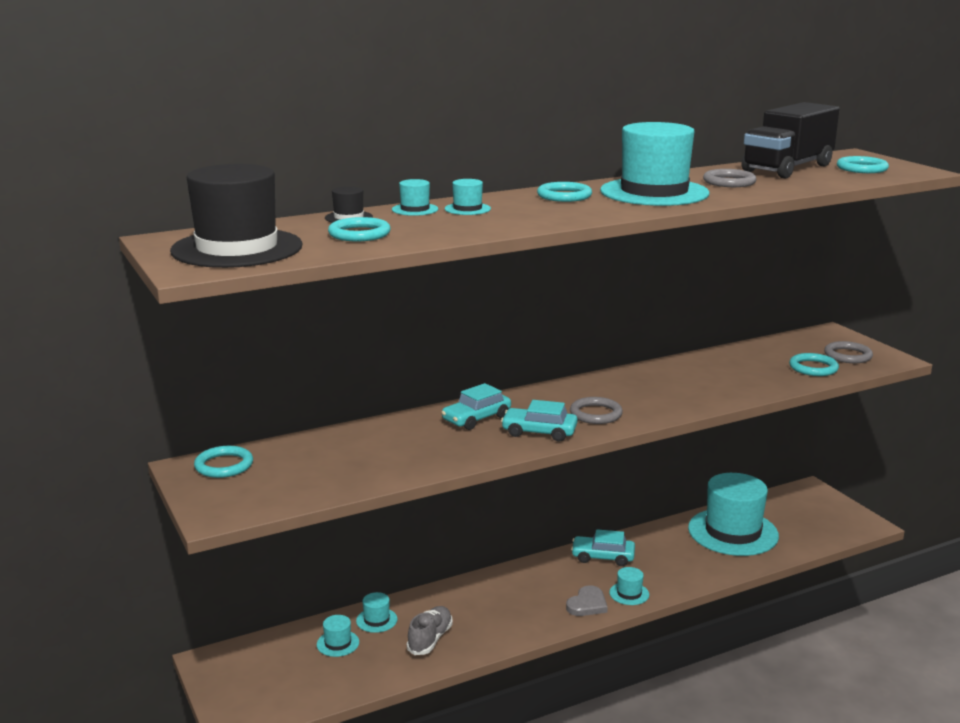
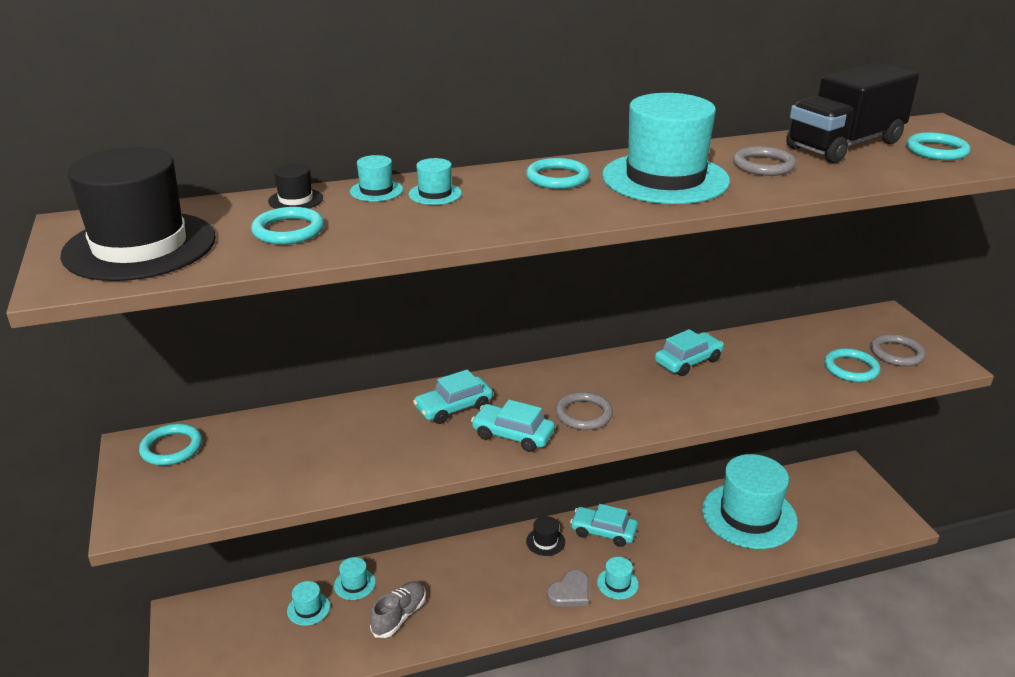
camera: 10 degrees right, 10 degrees up
none -> black hat [526,516,565,556]
none -> turquoise car [655,329,724,376]

